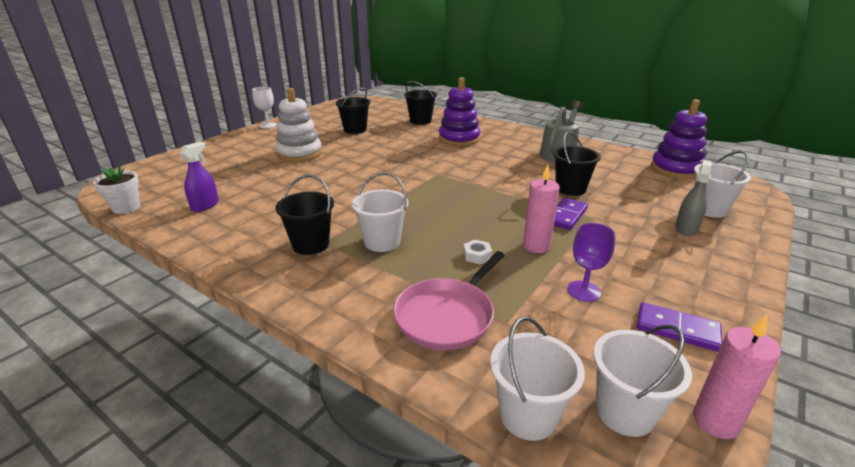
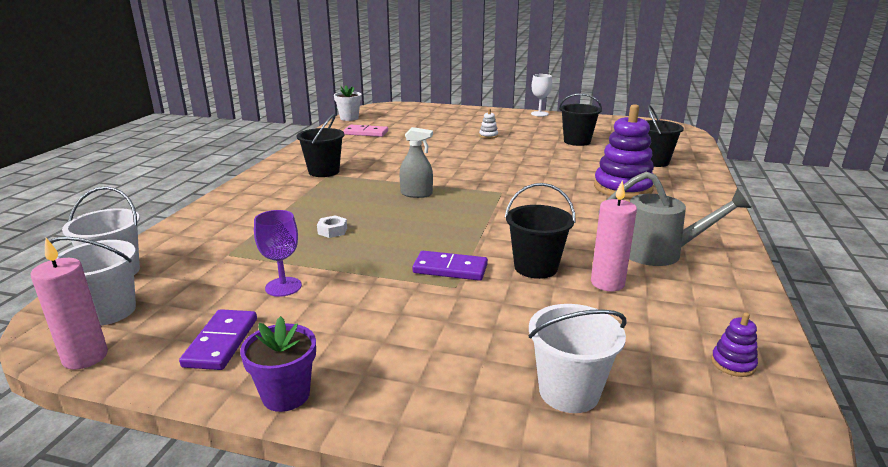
camera: 70 degrees right, 5 degrees down
purple spray bottle [179,142,219,212] -> pink domino [343,125,388,137]
white stacking toy [275,88,322,162] -> white stacking toy [479,109,498,139], size x0.42
white bucket [352,172,408,252] -> none
pink pan [393,251,505,350] -> none
pink candle [523,165,560,253] -> pink candle moved to [591,180,637,291]
purple stacking toy [651,99,707,179] -> purple stacking toy [711,312,758,377], size x0.42
grey spray bottle [675,160,712,236] -> grey spray bottle moved to [399,127,433,198]
none -> purple flower pot [240,316,316,412]

